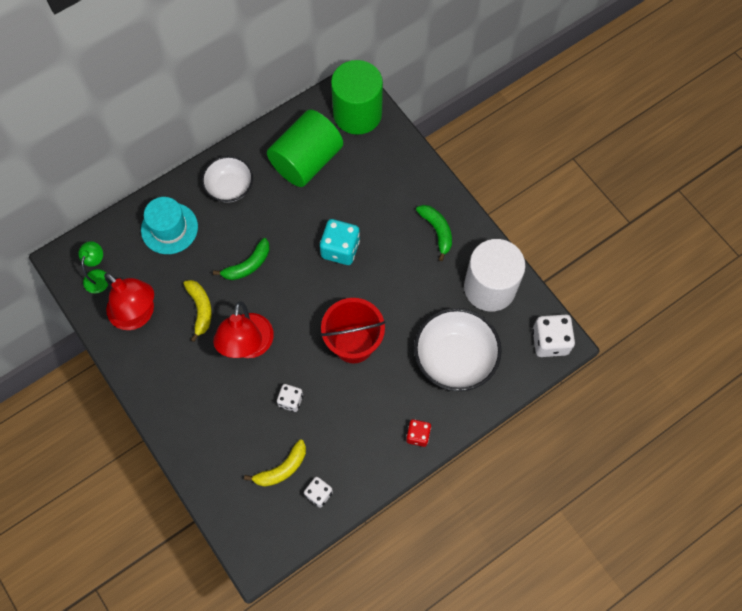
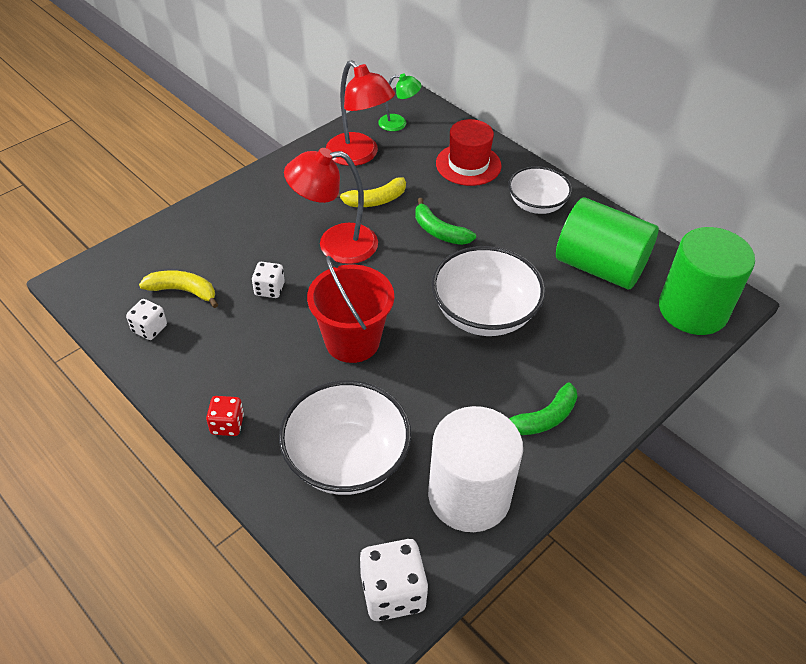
camera: 80 degrees right, 20 degrees down
red lamp [104,273,154,330] -> red lamp turned 75 degrees counterclockwise [326,60,395,166]
turquoise hat [141,197,198,254] -> red hat [436,119,501,186]
yellow banana [244,440,306,487] -> yellow banana turned 150 degrees clockwise [139,270,218,308]
turquoise dice [320,219,360,265] -> white bowl [432,246,545,336]

